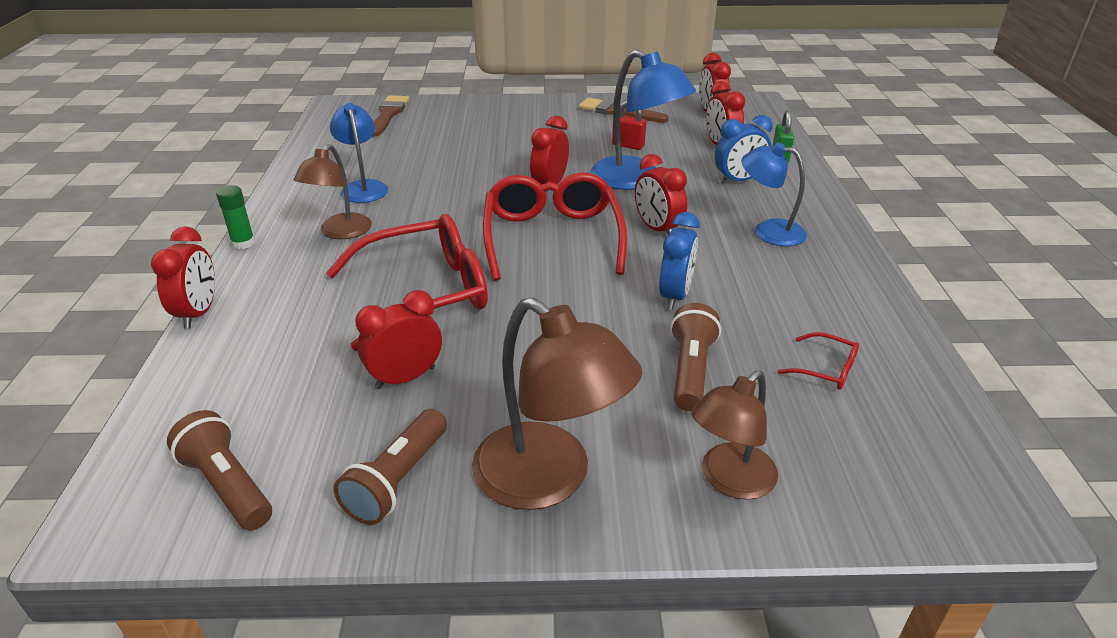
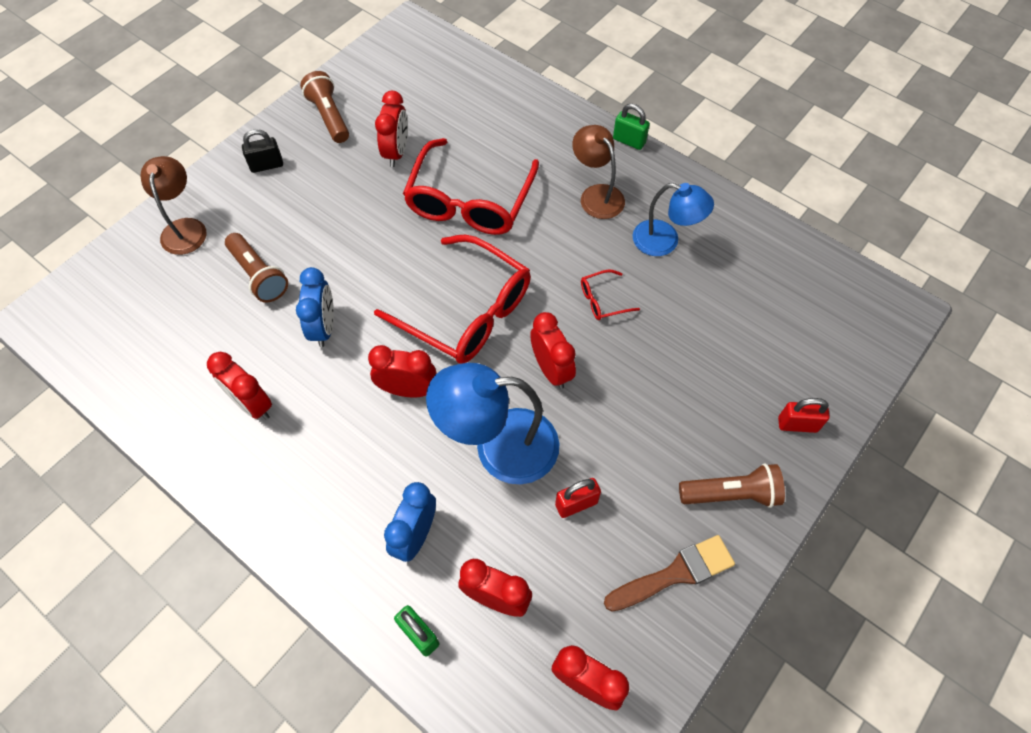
camera: 130 degrees right, 25 degrees up
red clock [151,226,215,329] -> red clock moved to [207,352,272,420]
brown flashlight [167,410,272,530] -> brown flashlight moved to [679,463,785,508]
green glue stick [216,185,255,249] -> green padlock [613,104,650,150]
brown brush [373,95,409,136] -> none
brown lamp [472,297,642,510] -> black padlock [242,129,283,173]
blue clock [659,212,700,310] -> blue clock turned 150 degrees counterclockwise [296,267,334,347]
blue lamp [741,142,807,246] -> none
red glasses [777,332,859,390] -> red glasses moved to [581,270,640,320]
none -> red padlock [778,398,830,433]

